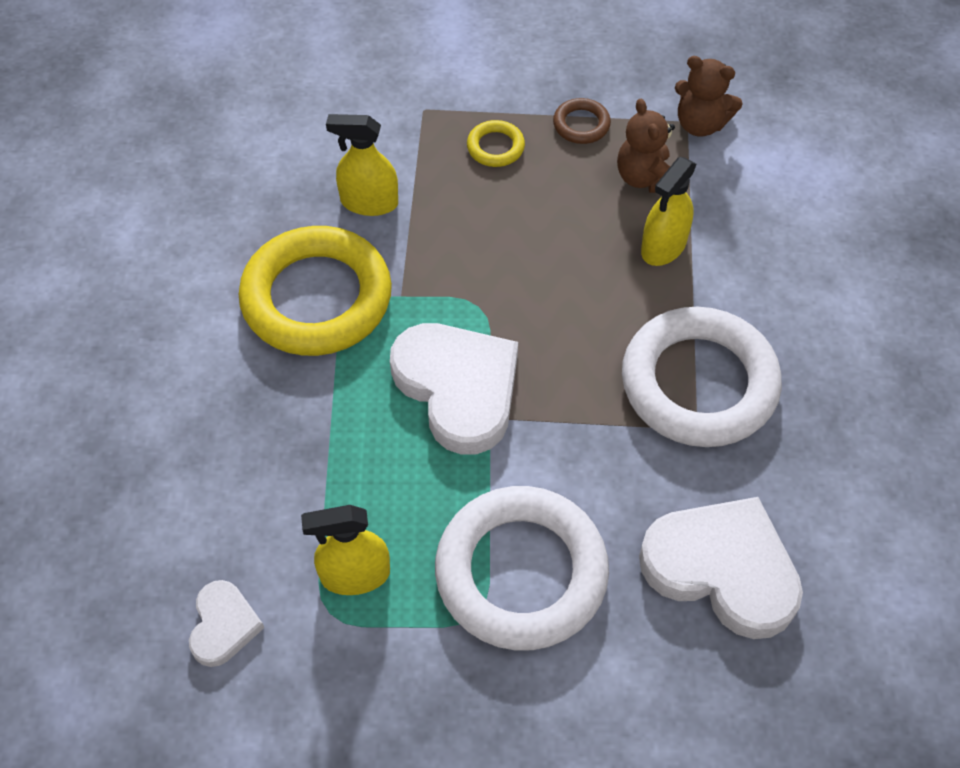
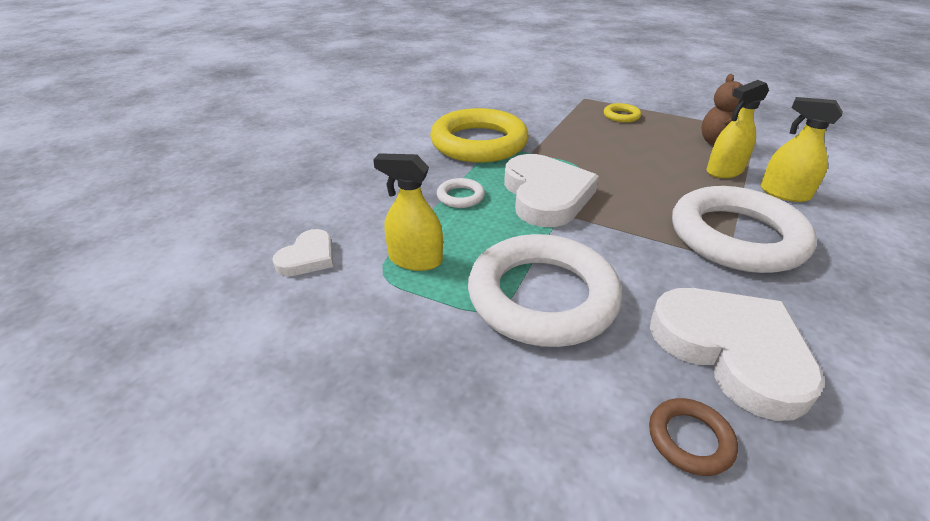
camera: 25 degrees right, 20 degrees down
yellow spray bottle [326,114,398,216] -> yellow spray bottle moved to [760,97,843,202]
brown ring [553,98,611,144] -> brown ring moved to [649,398,738,476]
brown teddy bear [675,56,743,137] -> none
none -> white ring [437,178,485,208]

